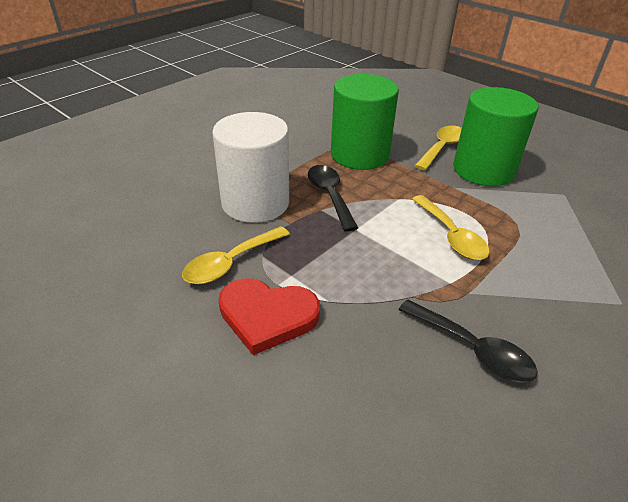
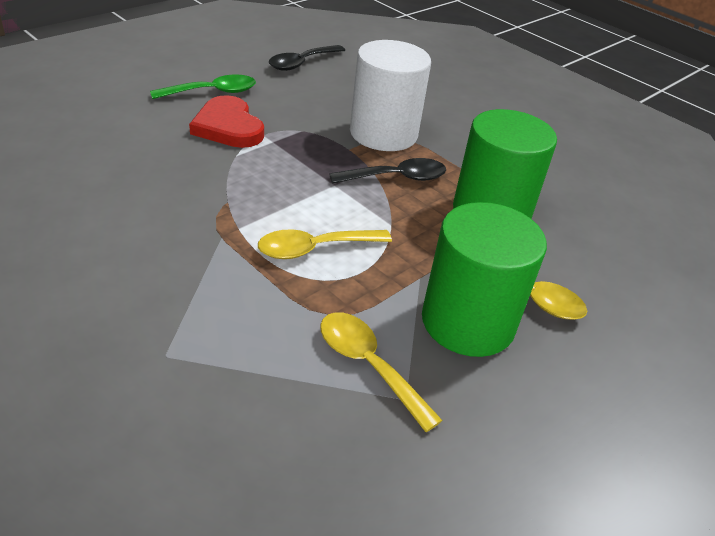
camera: 90 degrees right, 0 degrees up
yellow spoon [182,226,290,284] -> yellow spoon moved to [320,312,443,432]
red heart [218,278,320,355] -> red heart turned 45 degrees counterclockwise [189,95,264,148]
black spoon [399,299,538,383] -> black spoon moved to [269,45,345,71]
none -> green spoon [150,74,256,99]

